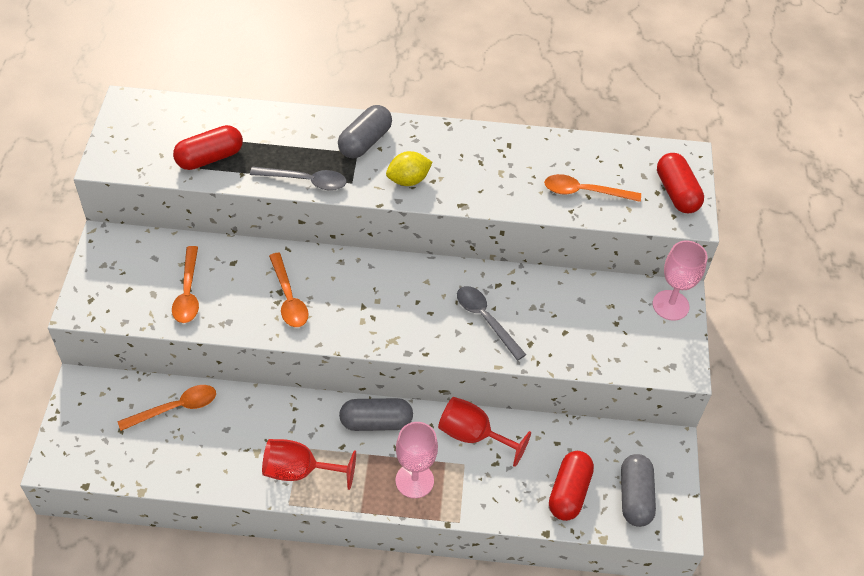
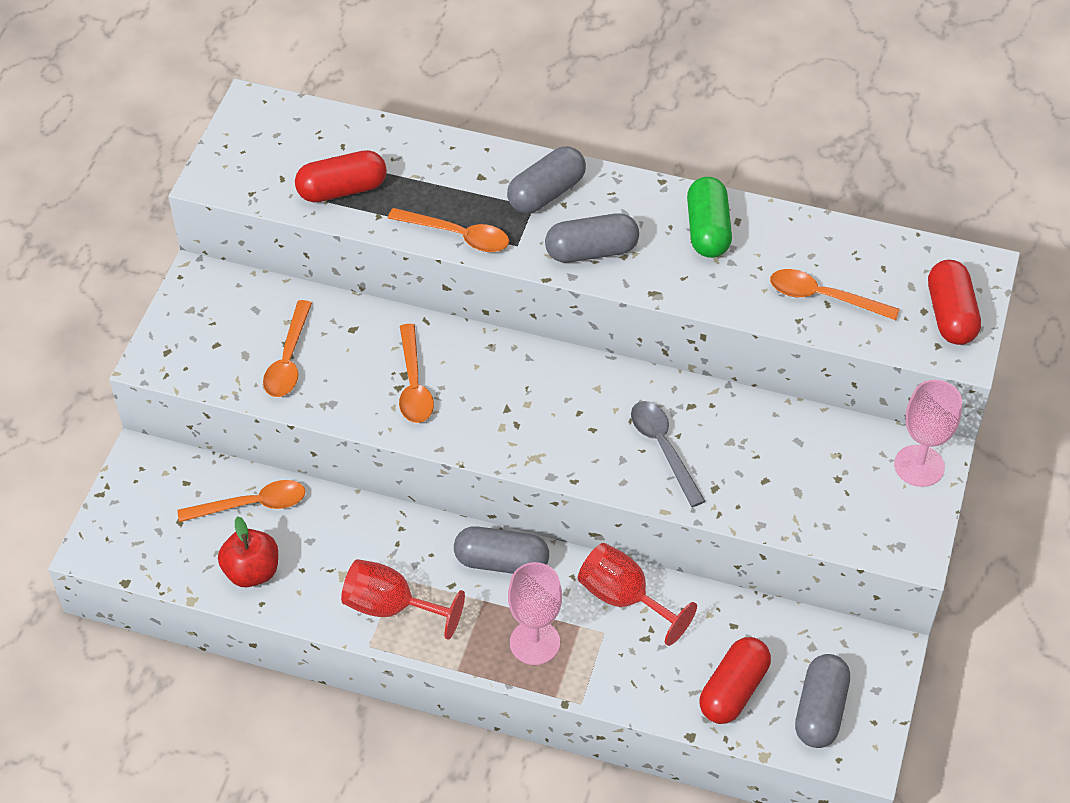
camera: 15 degrees right, 0 degrees up
grey spoon [250,167,346,191] -> orange spoon [388,208,509,252]
yellow lemon [386,151,433,186] -> grey capsule [545,213,639,263]
none -> red apple [218,516,278,587]
none -> green capsule [687,177,732,258]

